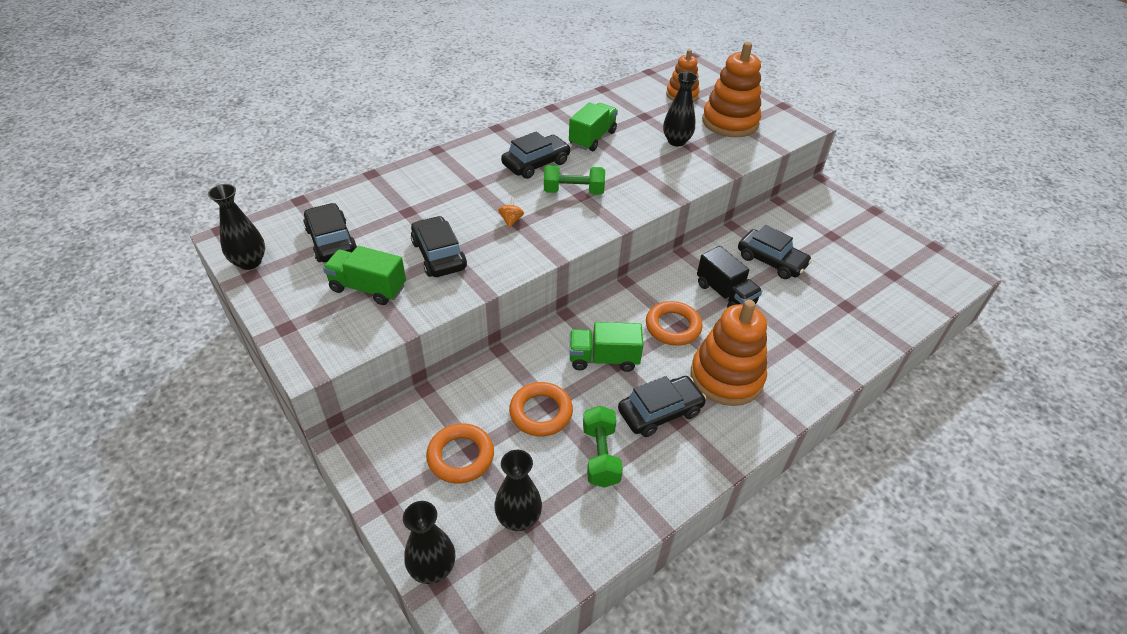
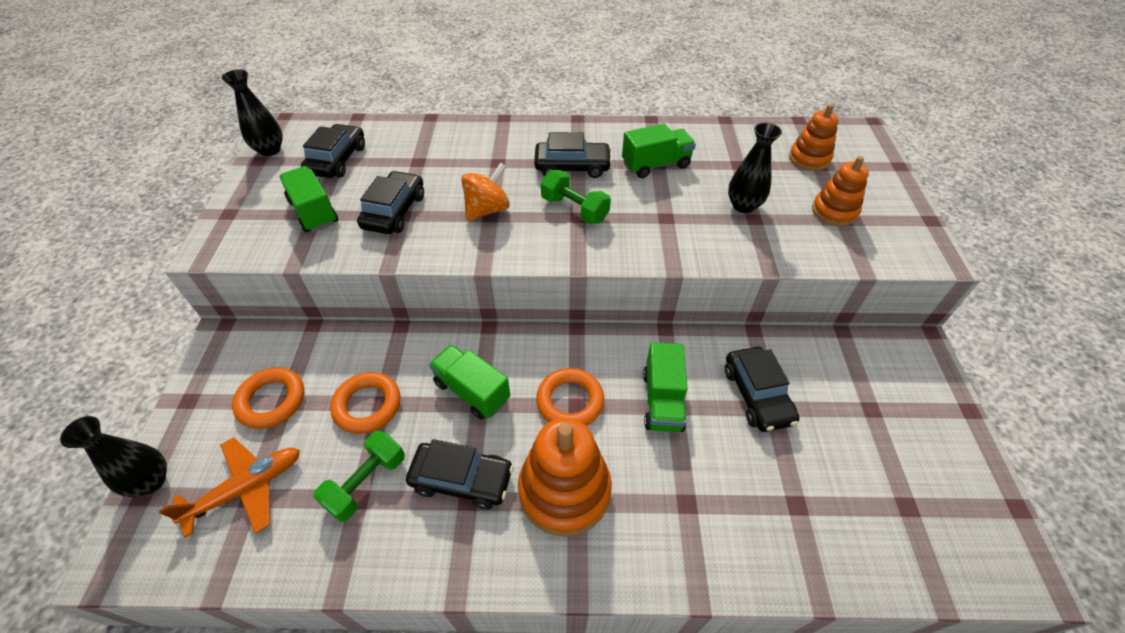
camera: 40 degrees right, 5 degrees up
black vase [494,450,542,531] -> orange plane [159,437,300,538]
orange spinning top [498,197,524,228] -> orange spinning top [461,162,510,221], size x1.93
black truck [697,246,762,308] -> green truck [643,342,688,432]
orange stacking toy [702,42,761,137] -> orange stacking toy [812,156,869,226], size x0.60

